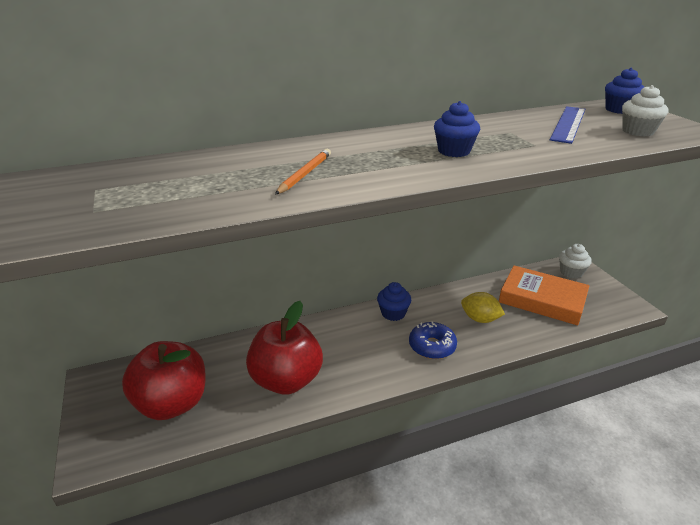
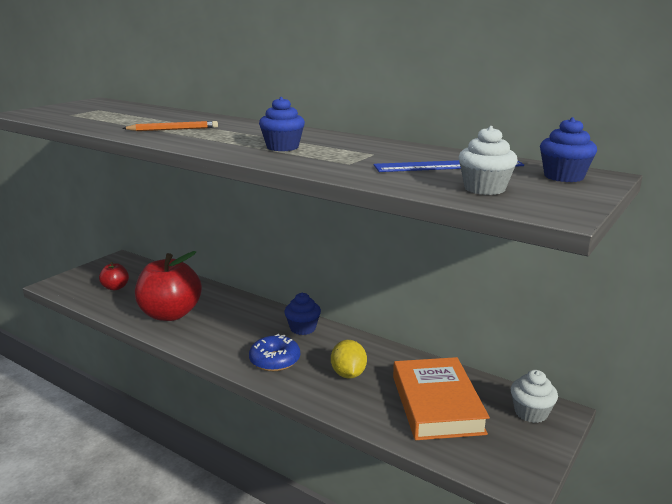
camera: 55 degrees right, 10 degrees down
red apple [122,341,205,420] -> red apple [99,262,129,290], size x0.48

